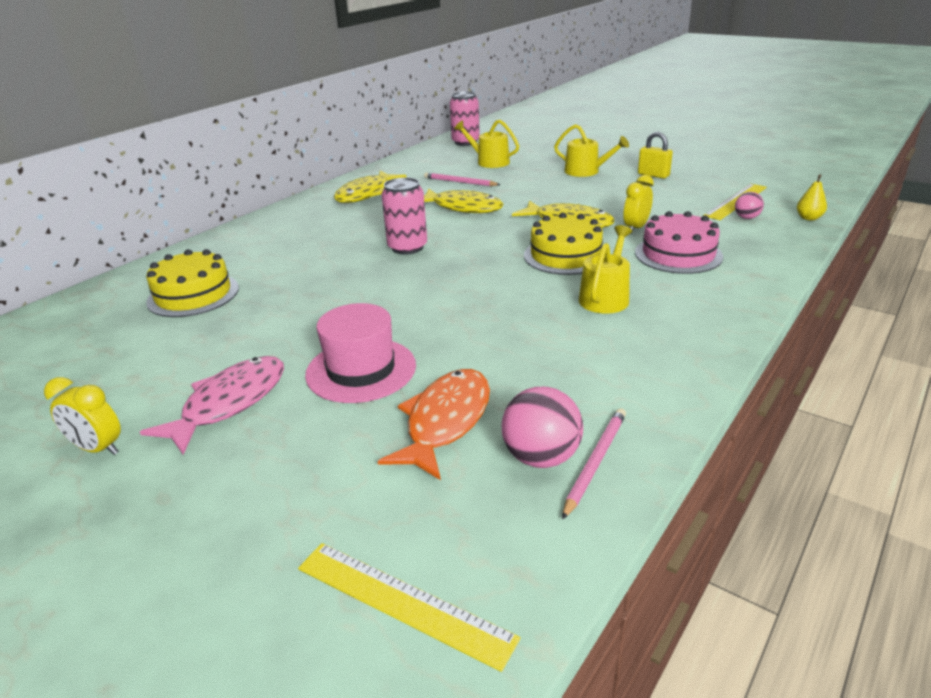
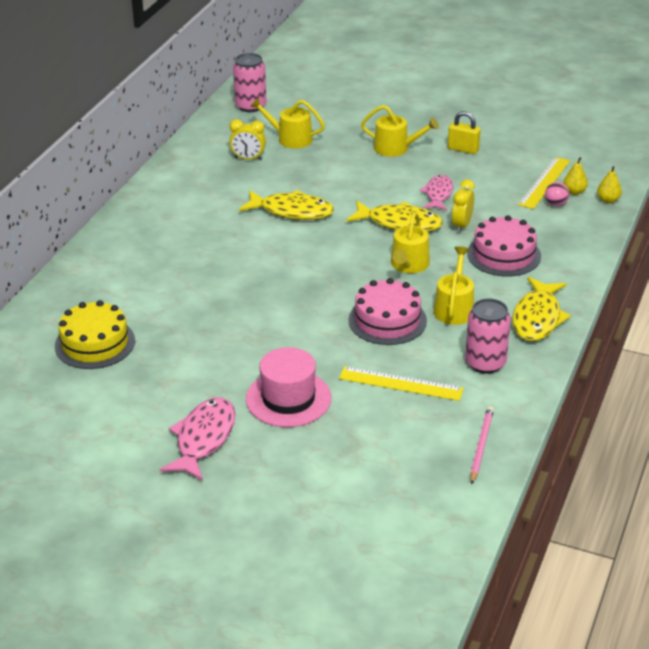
camera: 15 degrees left, 5 degrees up
yellow clock [44,377,121,455] -> yellow clock moved to [229,119,266,160]
yellow ruler [298,543,521,672] -> yellow ruler moved to [339,366,464,401]
yellow fish [334,171,406,203] -> yellow fish moved to [512,277,571,341]
orange fish [378,369,490,480] -> none
pink can [381,177,427,255] -> pink can moved to [465,298,511,374]
pink pencil [424,173,500,186] -> none
pink ball [502,387,583,468] -> none
yellow cake [524,213,603,275] -> yellow watering can [391,212,430,273]
none -> pink cake [348,278,427,345]
none -> pink fish [420,175,453,210]
none -> yellow pear [563,157,588,195]

